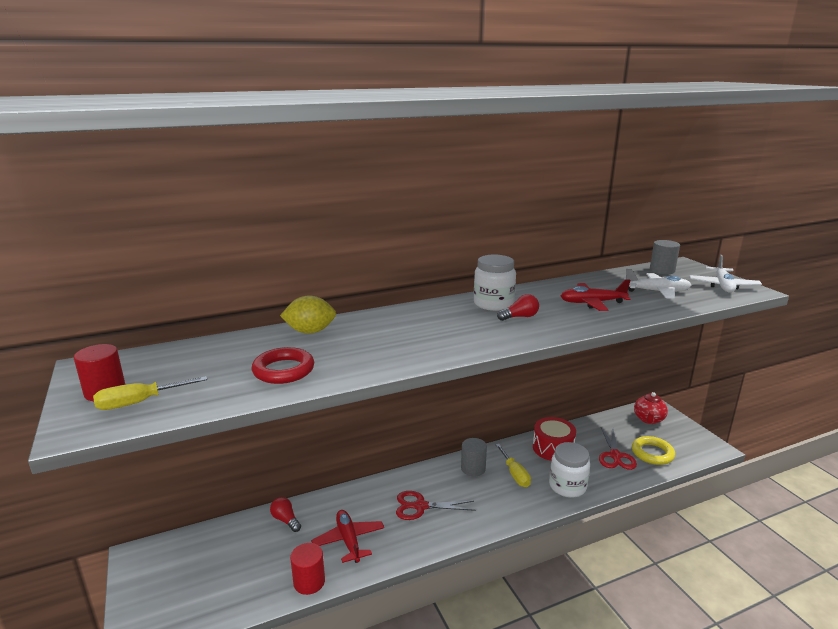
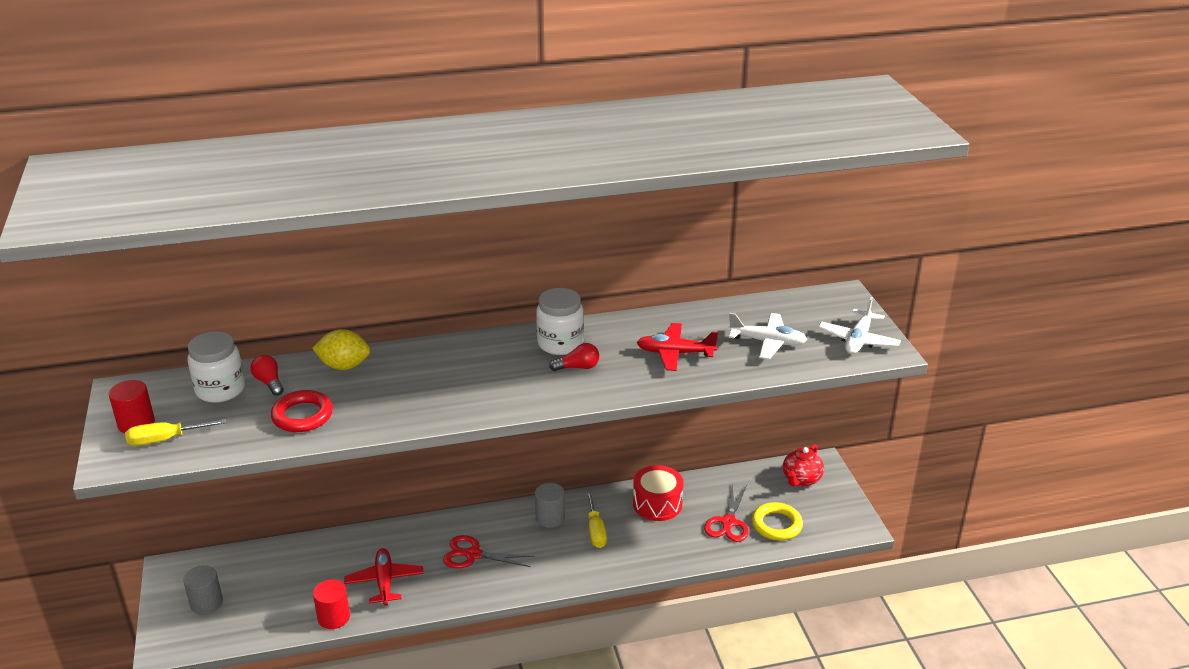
camera: 10 degrees right, 10 degrees up
red light bulb [270,497,301,532] -> red light bulb moved to [251,355,284,396]
white jar [549,442,590,498] -> white jar moved to [188,331,245,403]
grey cylinder [650,240,680,274] -> grey cylinder moved to [183,565,223,615]

